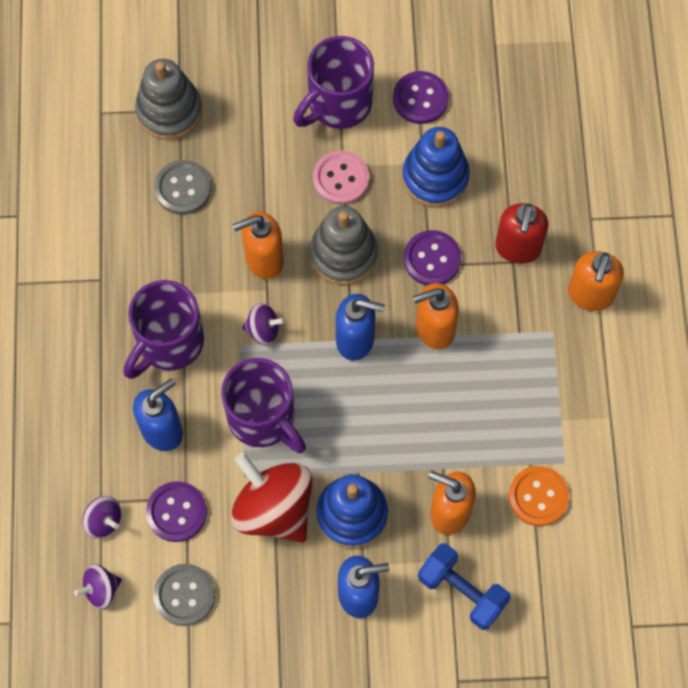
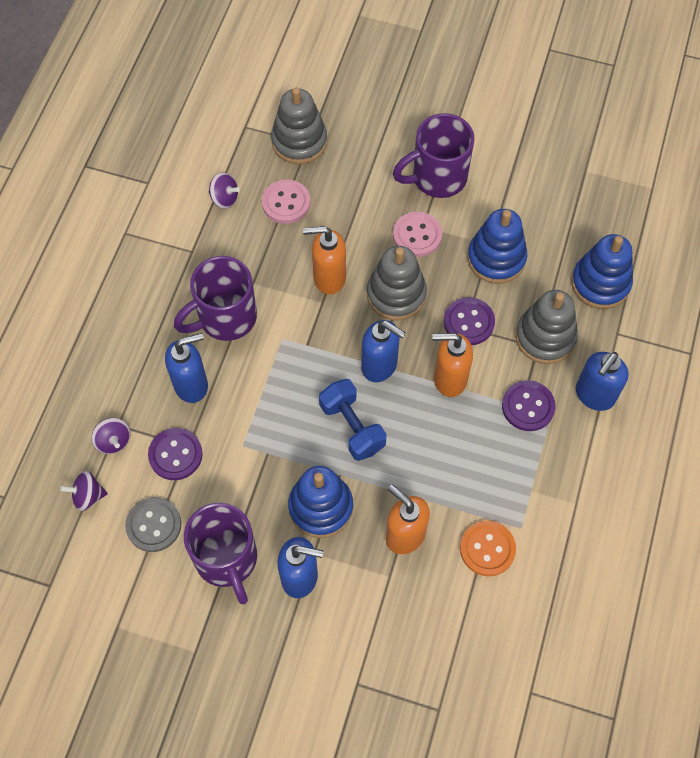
camera: 20 degrees right, 5 degrees down
grey button [154,160,211,215] -> pink button [262,179,310,224]
purple mug [221,358,306,453] -> purple mug moved to [184,502,257,605]
red spinning top [231,453,313,543] -> none
purple spinning top [242,303,285,346] -> purple spinning top moved to [209,172,240,209]
purple button [393,71,449,124] -> purple button moved to [502,380,556,431]
blue dumbbell [418,543,511,630] -> blue dumbbell moved to [319,379,387,461]
red soap dispenser [495,203,548,264] -> grey stacking toy [515,290,578,364]
orange soap dispenser [568,251,624,311] -> blue soap dispenser [576,352,629,411]
none -> blue stacking toy [571,234,633,309]

